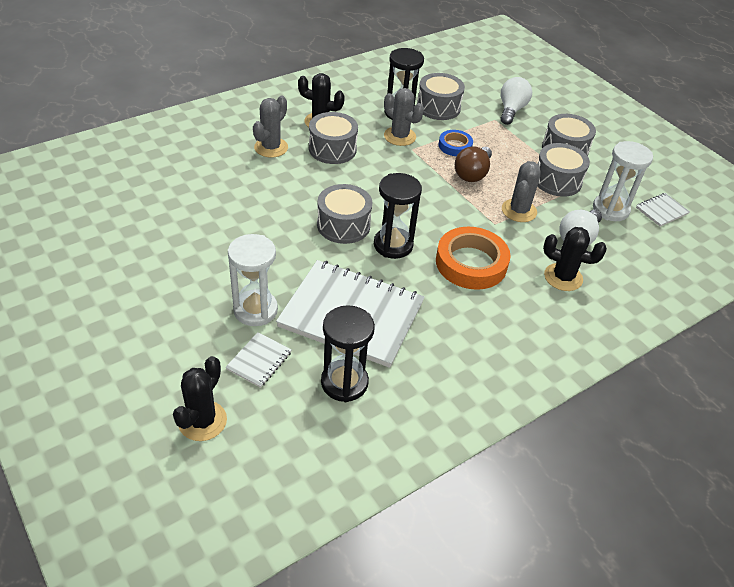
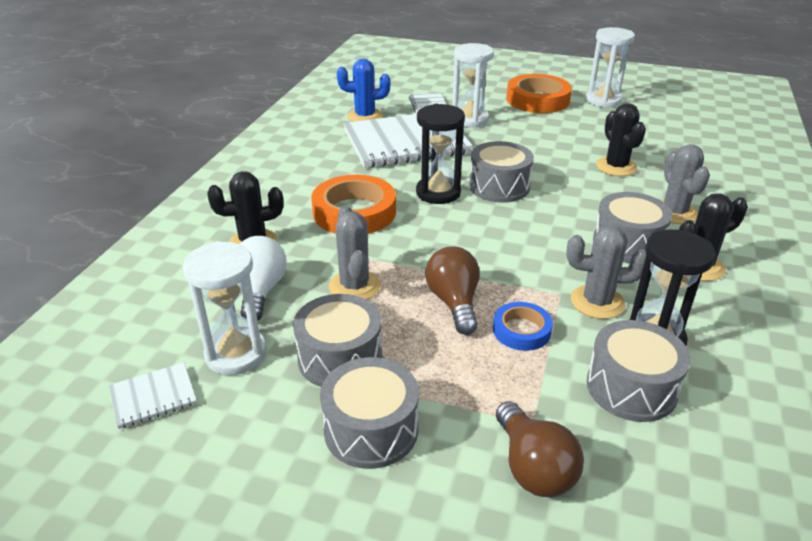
camera: 145 degrees right, 10 degrees down
black cactus [173,356,227,441] -> black cactus moved to [596,103,646,176]
black hourglass [321,305,375,402] -> blue cactus [337,59,390,122]
white light bulb [501,77,532,125] -> brown light bulb [496,401,584,497]
white notebook [636,193,690,227] -> white notebook turned 45 degrees clockwise [109,362,197,429]
none -> orange tape [507,74,572,113]
none -> white hourglass [586,27,635,108]

